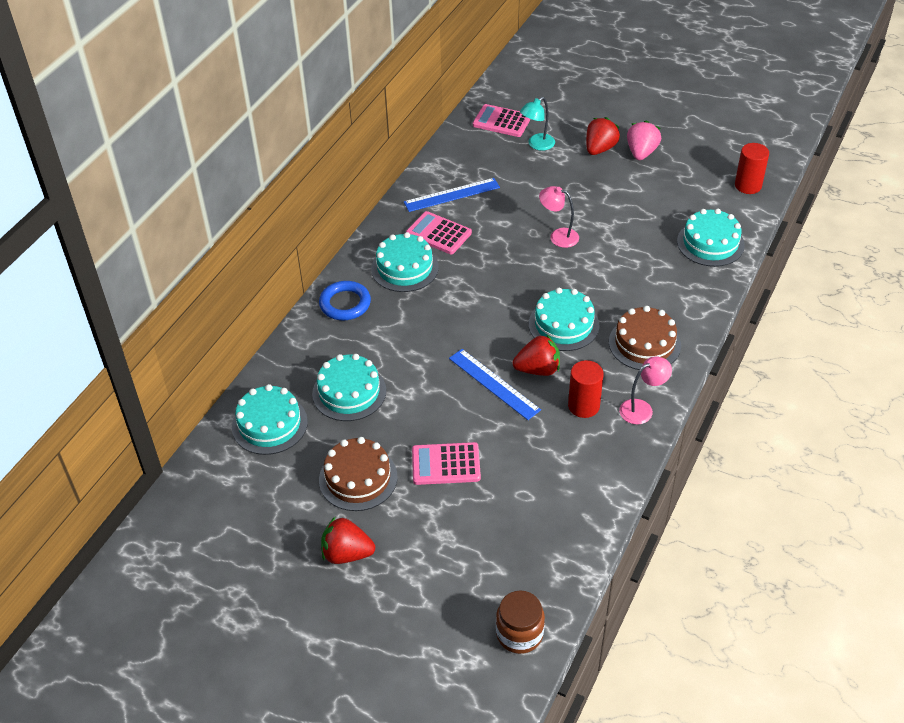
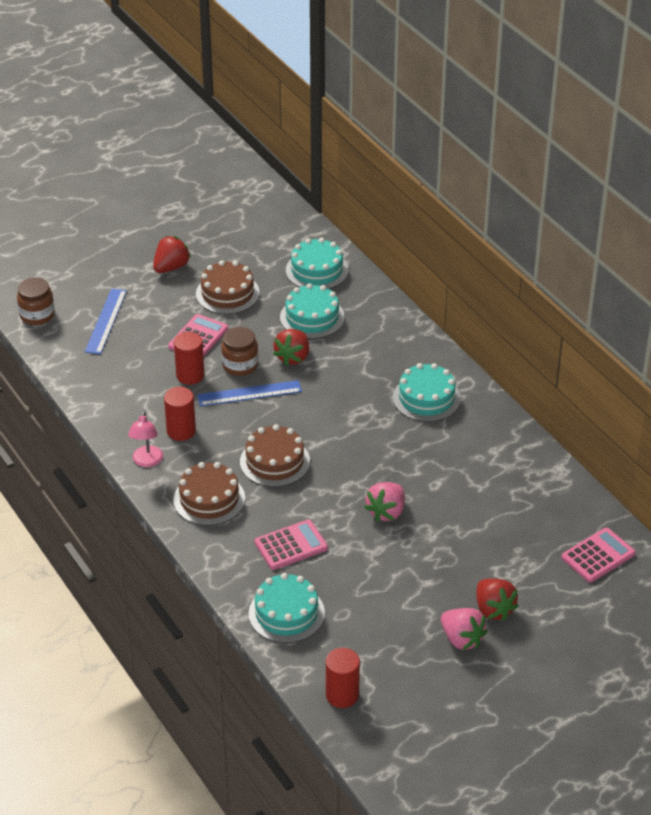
camera: 120 degrees right, 5 degrees down
blue ring [319,281,371,320] -> none
blue ruler [404,178,500,212] -> blue ruler moved to [85,288,127,354]
pink calculator [406,211,472,254] -> pink calculator moved to [255,520,328,570]
red strawberry [512,335,560,376] -> red strawberry moved to [273,329,309,366]
turquoise lamp [520,97,555,151] -> none
turquoise cake [529,288,600,351] -> brown cake [240,424,310,487]
pink lamp [539,186,579,248] -> pink strawberry [364,482,405,522]
none -> red cylinder [174,332,205,385]
none -> brown jar [221,327,258,376]

